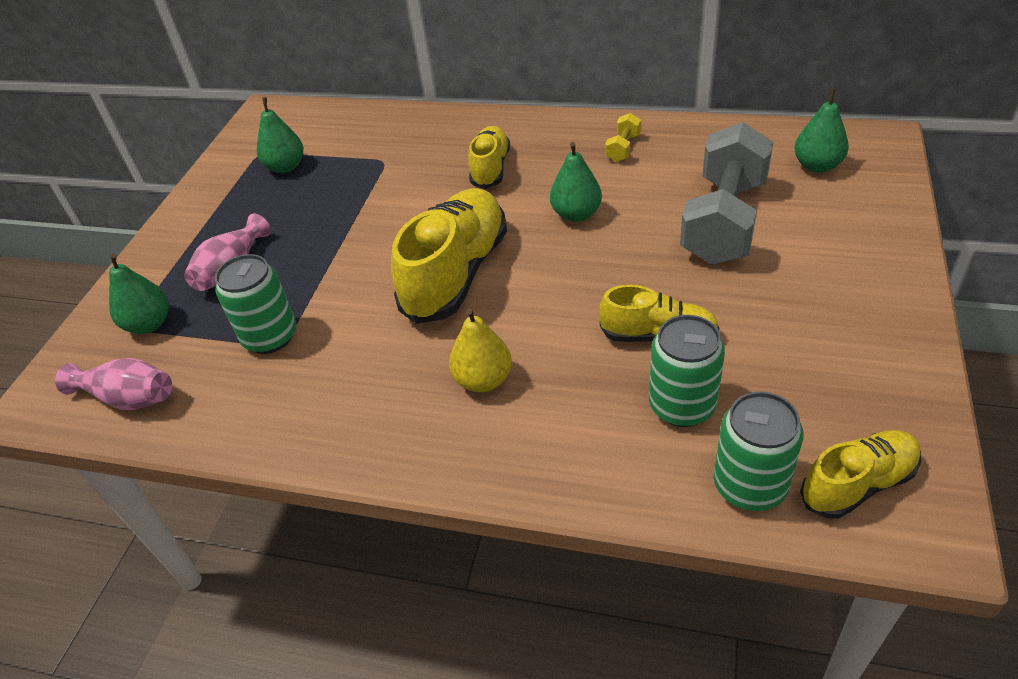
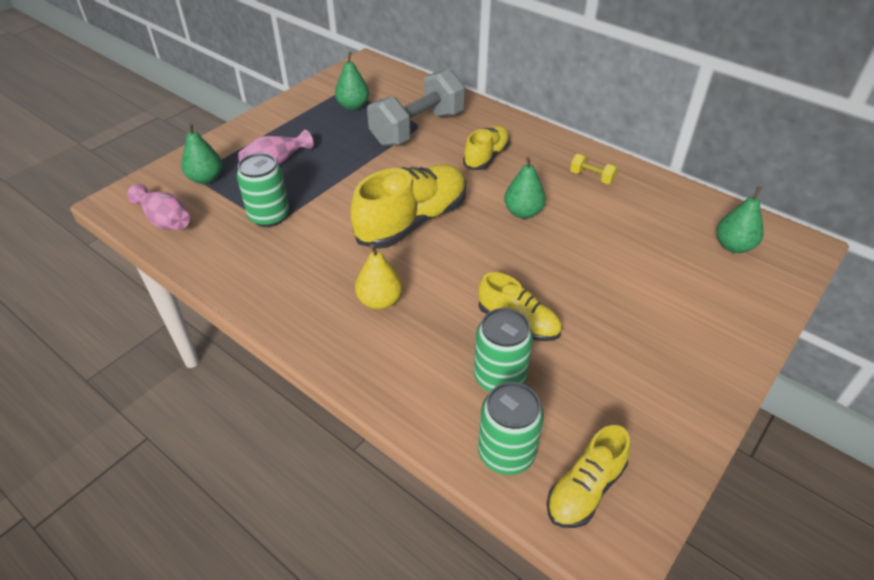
camera: 20 degrees right, 0 degrees up
yellow dumbbell [605,113,641,162] -> yellow dumbbell turned 75 degrees clockwise [570,154,618,184]
grey dumbbell [680,122,773,265] -> grey dumbbell moved to [367,69,465,146]
yellow shoe [800,430,921,519] -> yellow shoe turned 135 degrees clockwise [547,425,630,528]

